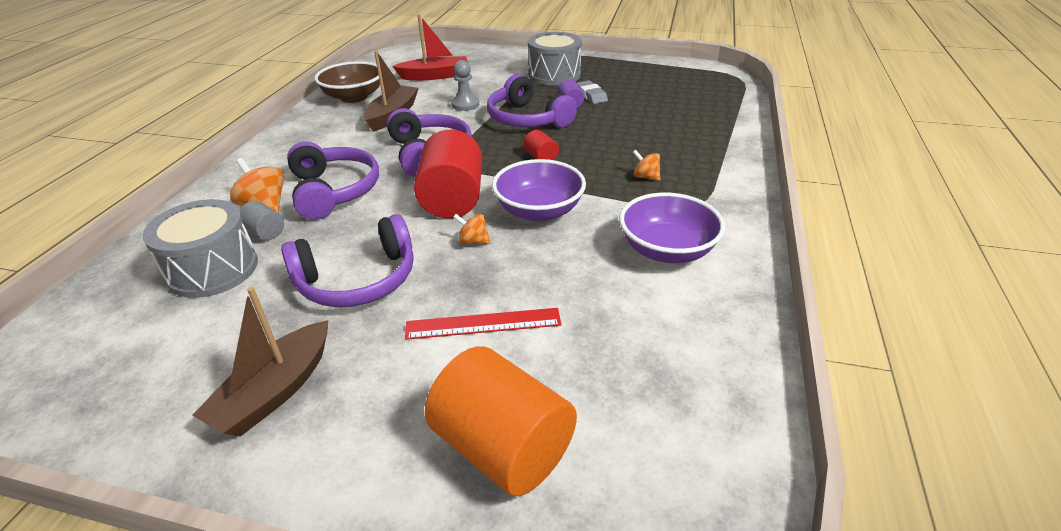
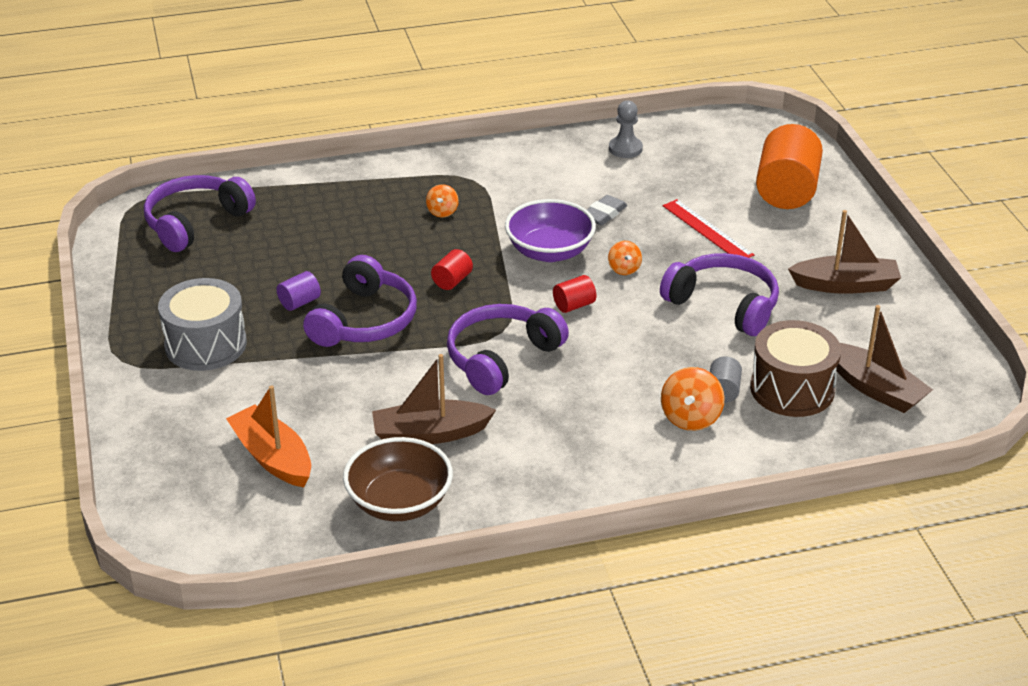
camera: 120 degrees left, 0 degrees up
grey drum [143,199,258,298] -> brown drum [750,320,841,417]
purple headphones [287,141,379,220] -> purple headphones moved to [144,175,256,252]
red boat [393,14,468,80] -> orange boat [226,385,311,487]
red cylinder [414,130,482,218] -> red cylinder [553,275,596,313], size x0.46
grey pawn [451,60,479,111] -> grey pawn moved to [609,100,643,158]
grey eraser [577,80,608,104] -> grey eraser moved to [587,195,627,225]
purple bowl [619,193,725,263] -> none
none -> brown boat [836,305,933,413]

